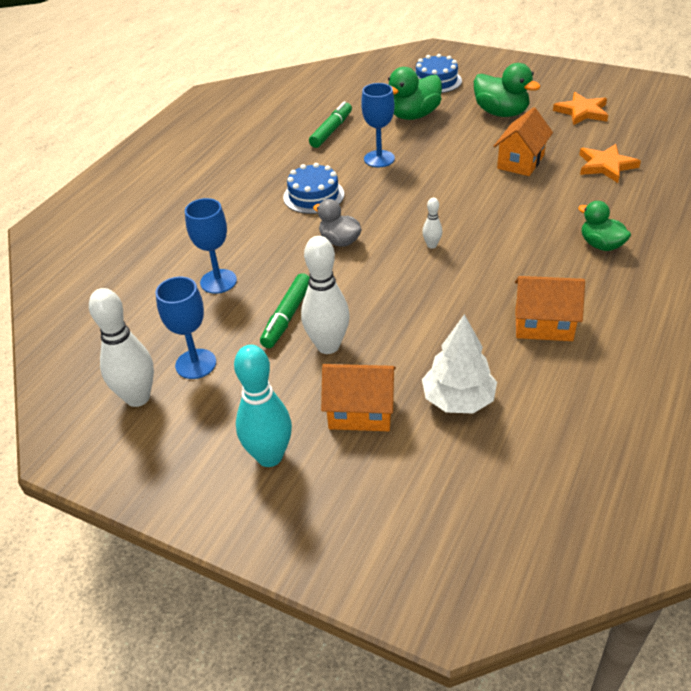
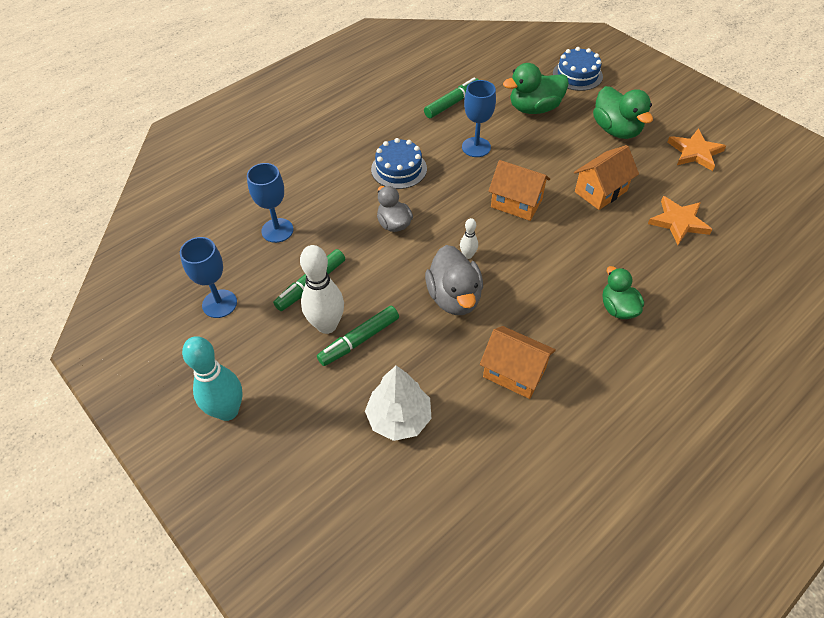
camera: 20 degrees right, 10 degrees up
white bowling pin [89,288,154,407] -> none
orange house [321,364,396,431] -> orange house moved to [488,160,550,221]
none -> green marker [317,306,399,366]
none -> grey duck [425,245,483,315]

